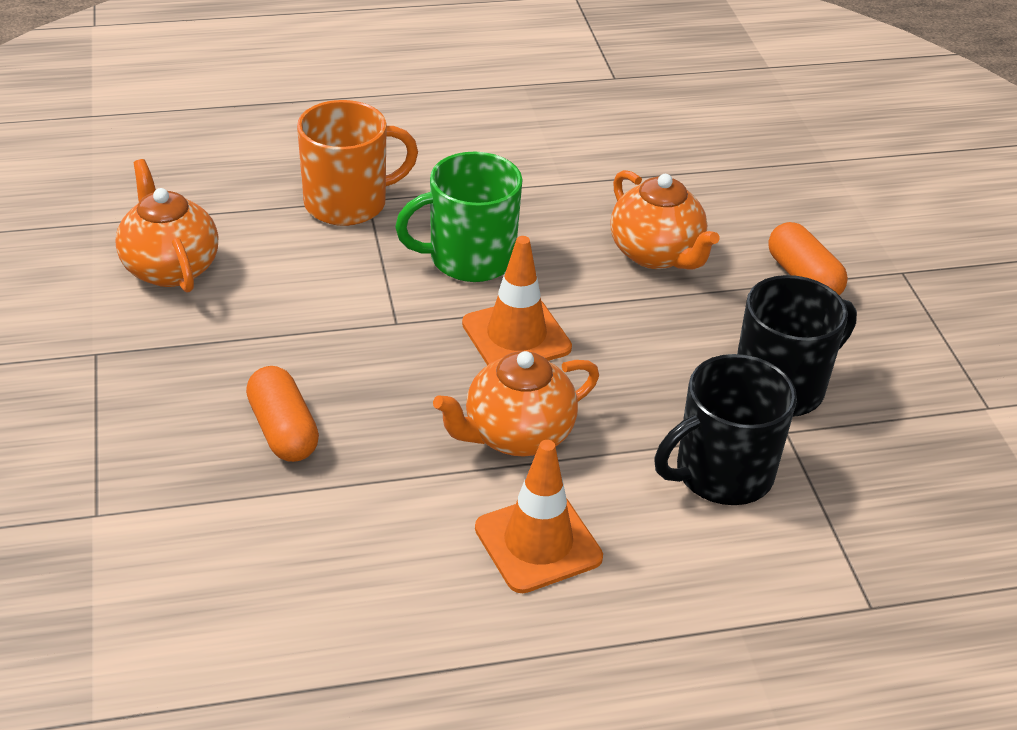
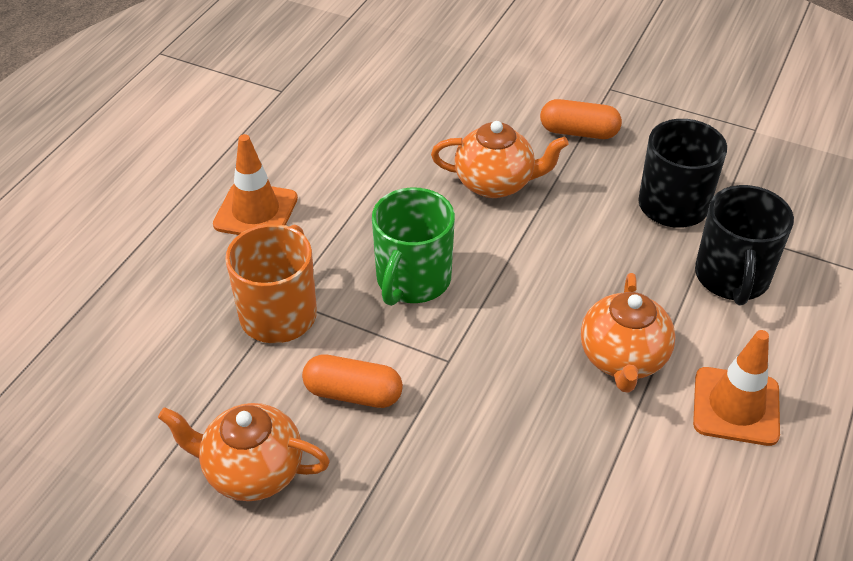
camera: 50 degrees left, 5 degrees up
orange capsule [246,366,319,462] -> orange capsule moved to [302,354,403,408]
orange traffic cone [462,236,572,365] -> orange traffic cone moved to [213,134,298,235]

